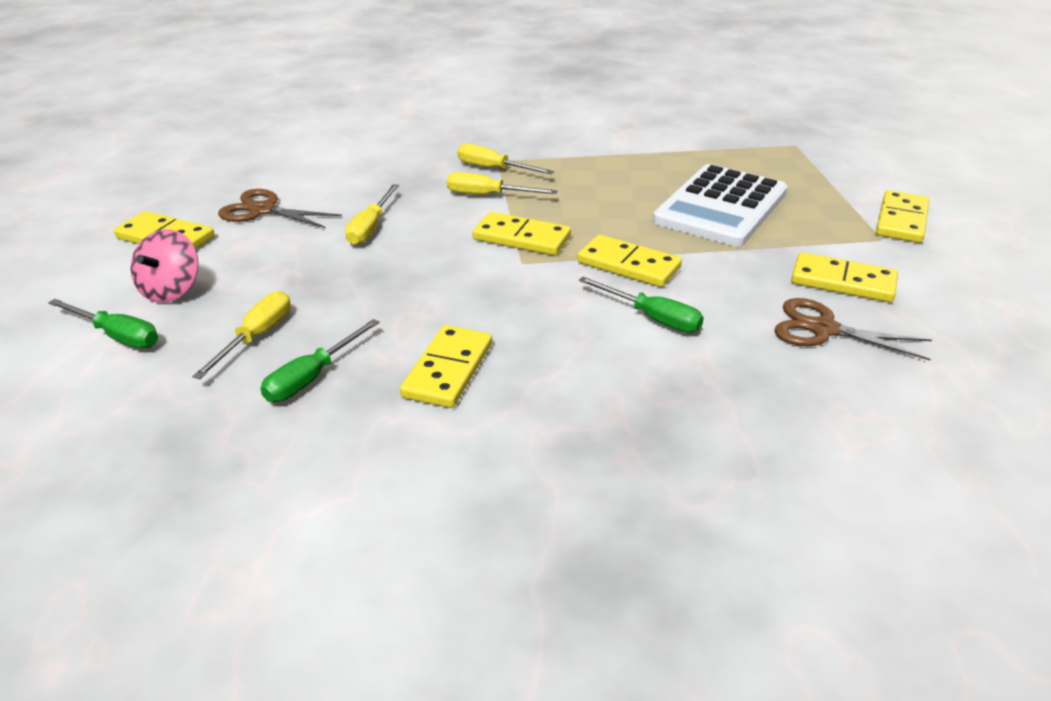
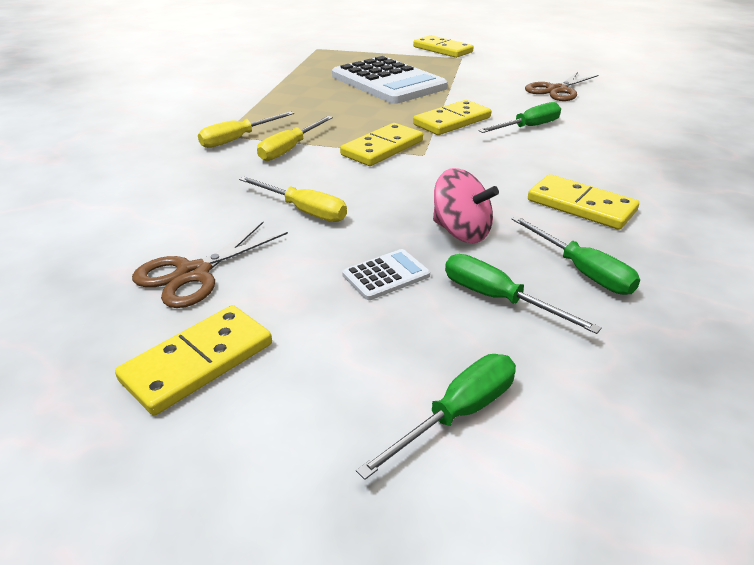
camera: 70 degrees left, 0 degrees up
pink spinning top [130,229,199,303] -> pink spinning top moved to [433,168,499,243]
yellow screwdriver [192,291,291,379] -> green screwdriver [445,254,602,334]
yellow domino [791,252,898,302] -> none
none -> white calculator [342,249,430,300]

